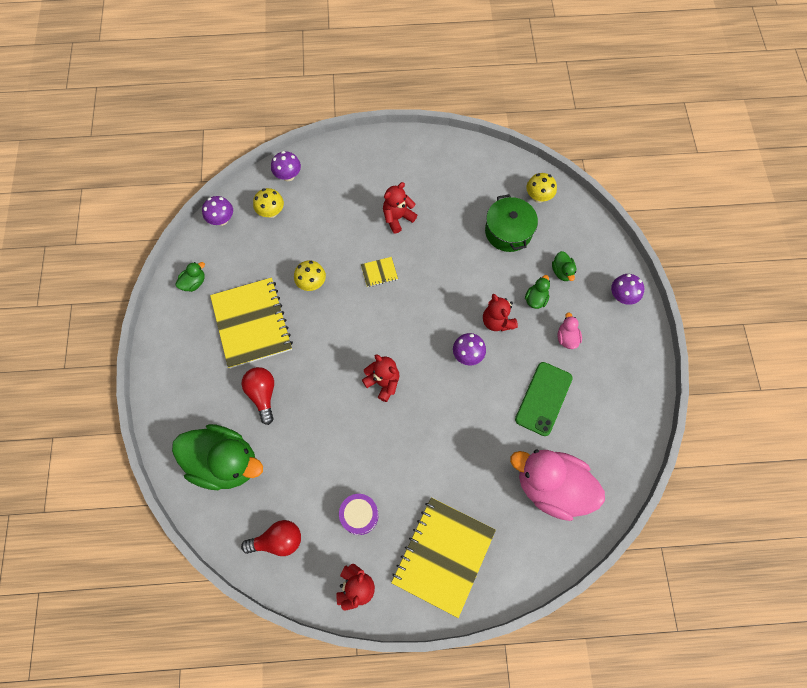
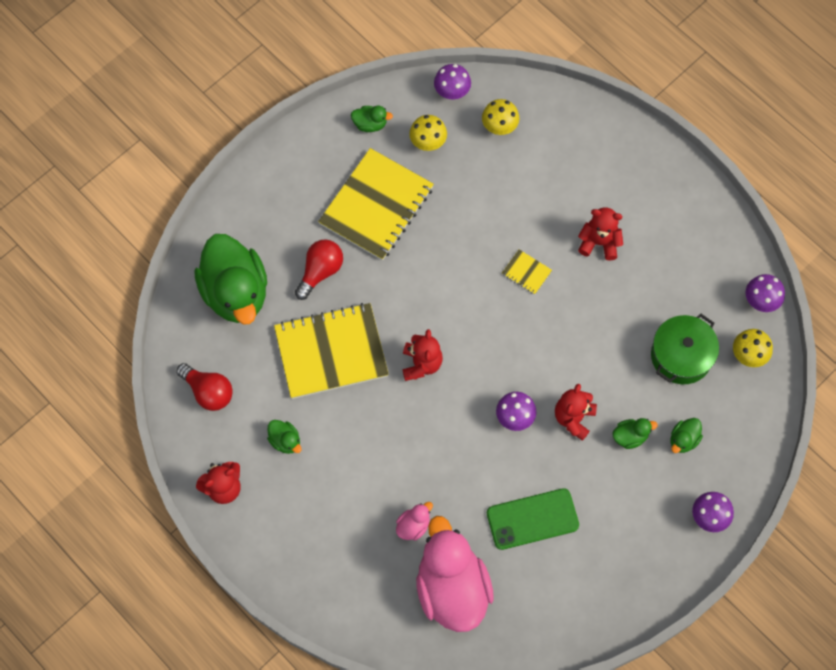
camera: 50 degrees right, 0 degrees up
purple mushroom [271,151,301,181] -> purple mushroom moved to [746,274,785,312]
yellow mushroom [294,260,326,291] -> yellow mushroom moved to [409,115,447,151]
purple drum [339,494,378,535] -> green duck [267,420,301,454]
yellow notebook [391,498,496,618] -> yellow notebook moved to [274,303,389,399]
pink duck [557,312,582,349] -> pink duck moved to [396,502,433,541]

